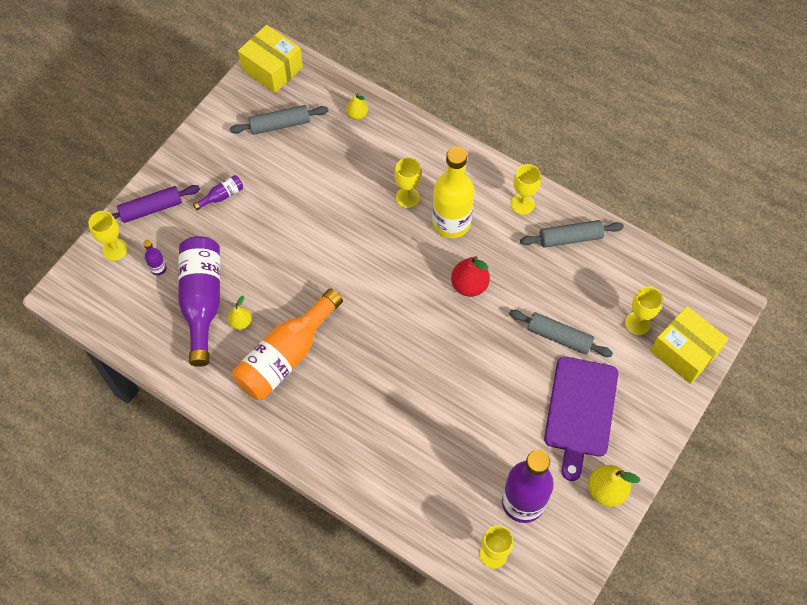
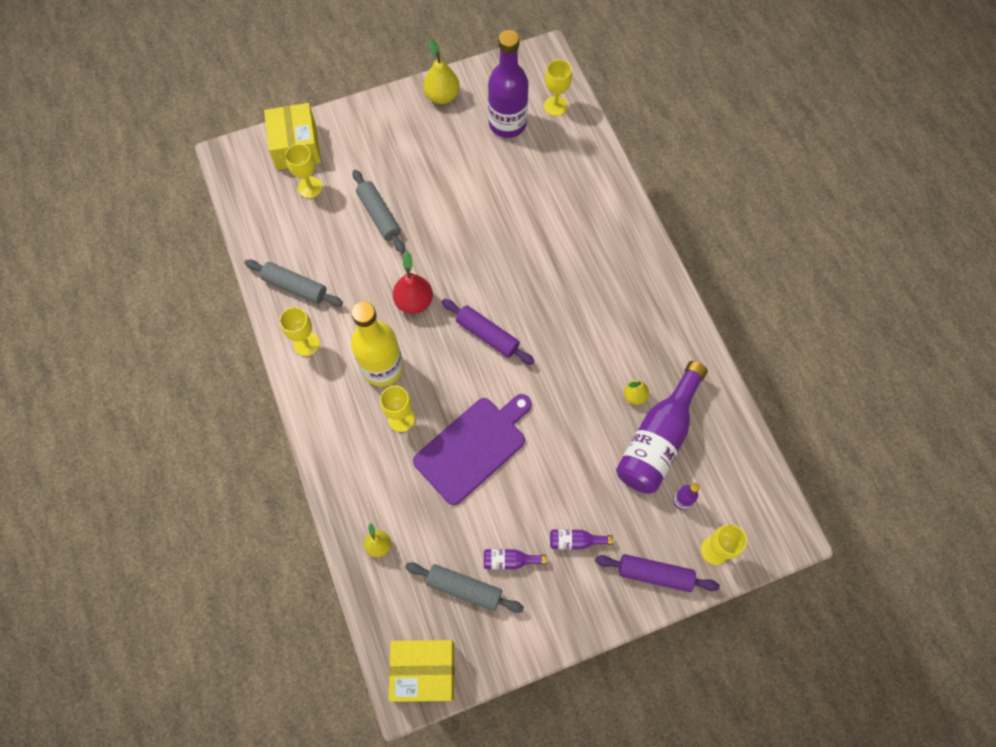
camera: 145 degrees left, 5 degrees up
orange bottle [233,288,343,400] -> none
yellow box [238,25,303,93] -> yellow box turned 75 degrees counterclockwise [389,640,454,702]
purple cutting board [544,357,618,481] -> purple cutting board moved to [413,394,532,505]
none -> purple rolling pin [442,299,535,365]
none -> purple bottle [484,549,547,569]

